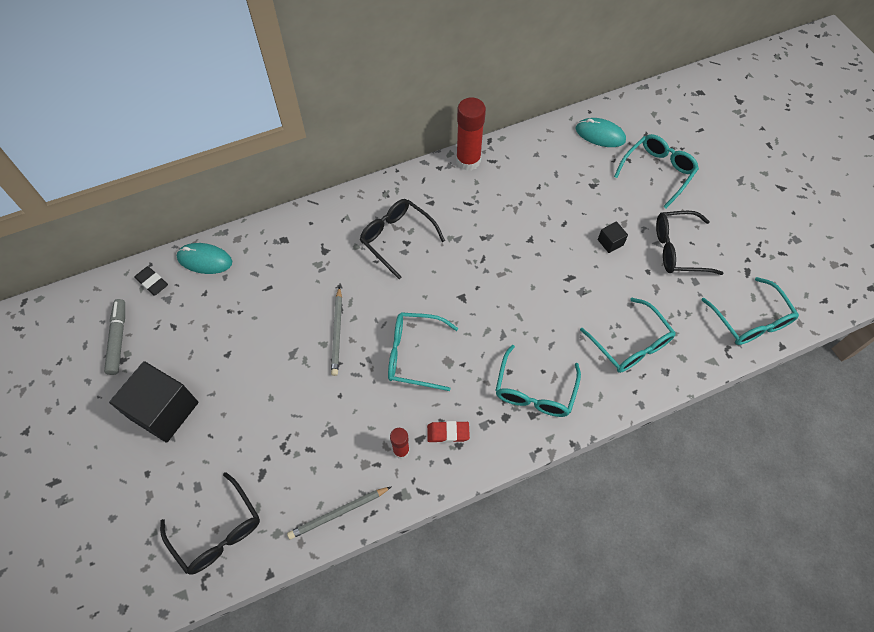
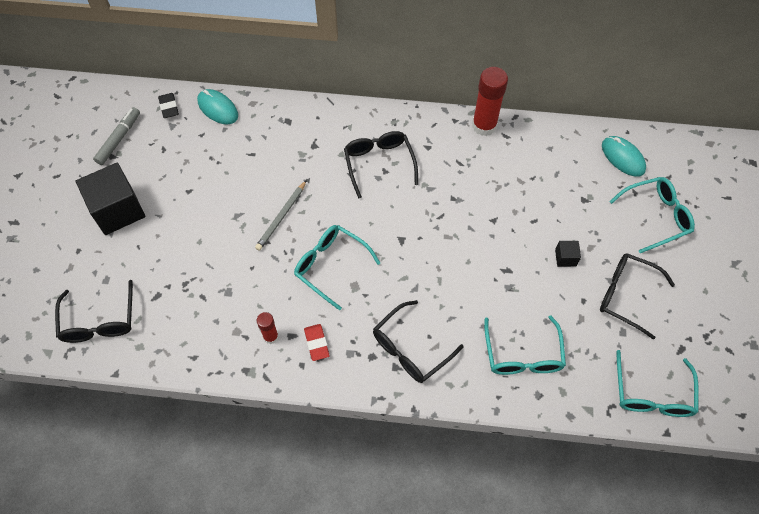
camera: 30 degrees right, 0 degrees up
grey pencil [287,487,391,539] -> none
red eraser [427,421,470,443] -> red eraser turned 45 degrees clockwise [304,324,329,361]
turquoise glasses [495,345,581,417] -> black glasses [373,300,463,383]

